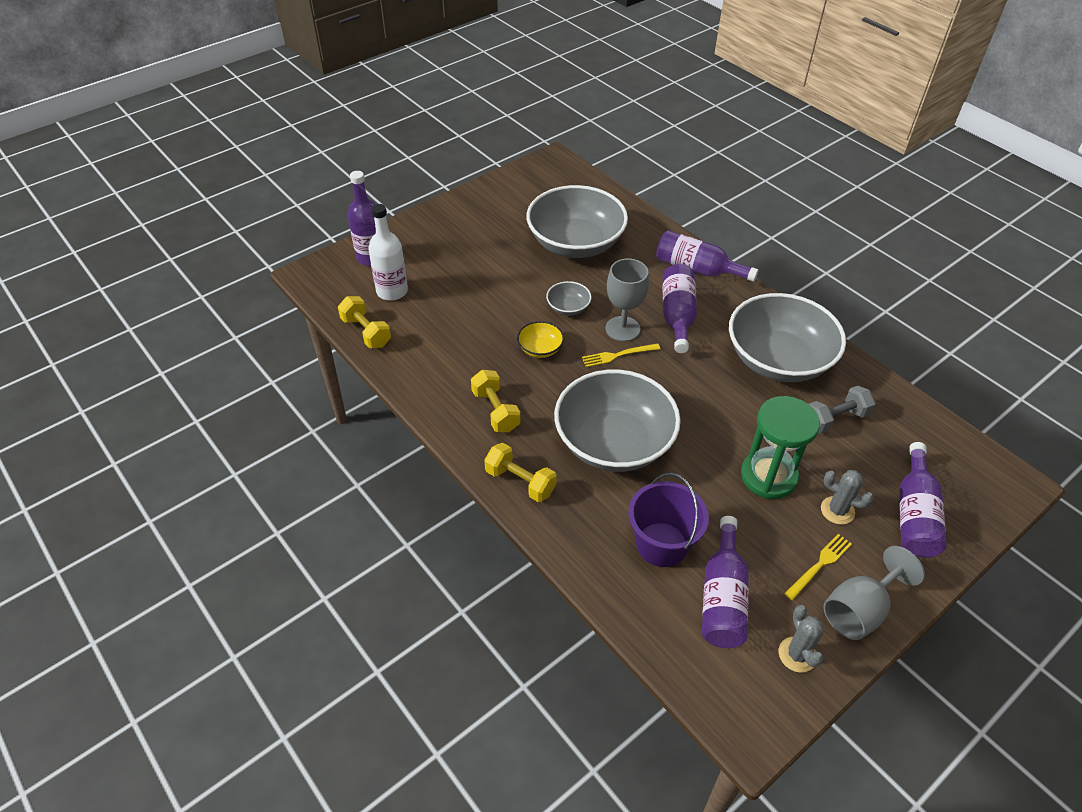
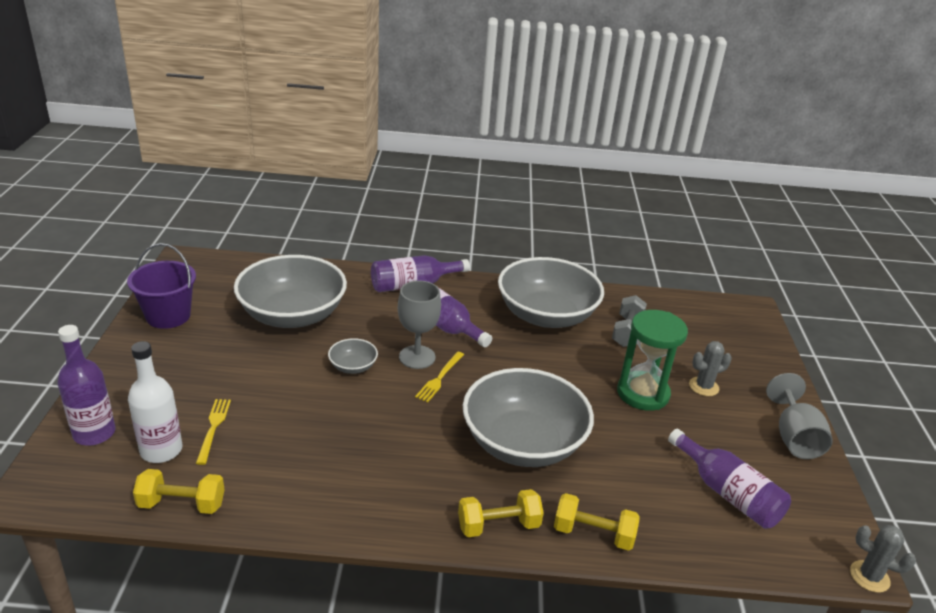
camera: 50 degrees left, 15 degrees down
yellow dumbbell [471,370,520,432] -> yellow dumbbell moved to [554,493,640,551]
yellow bowl [517,321,564,358] -> none
purple bucket [628,472,709,567] -> purple bucket moved to [127,243,196,329]
grey cactus [778,605,824,673] -> grey cactus moved to [850,525,916,593]
yellow fork [784,534,852,600] -> yellow fork moved to [196,399,231,465]
purple bottle [899,442,947,558] -> none

